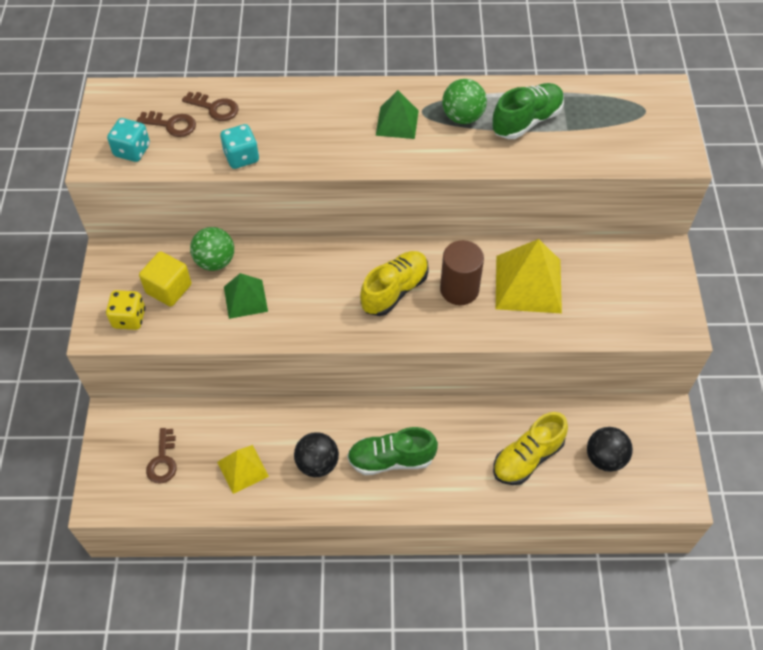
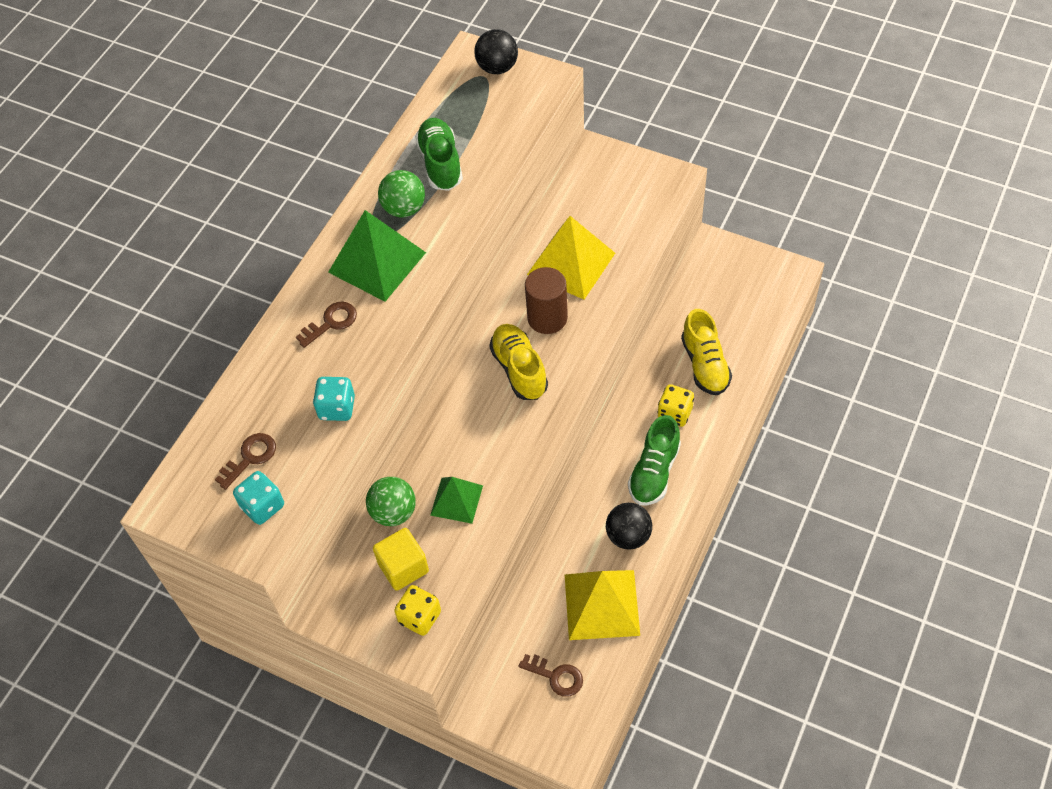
camera: 60 degrees left, 0 degrees up
brown key [182,92,239,121] -> brown key moved to [296,301,357,348]
yellow pyramid [217,445,269,494] -> yellow pyramid [565,570,640,640], size x1.67
green pyramid [376,90,419,139] -> green pyramid [328,210,426,301], size x1.67
black ball [587,427,633,472] -> black ball moved to [474,29,518,74]
none -> yellow dice [657,384,694,427]

